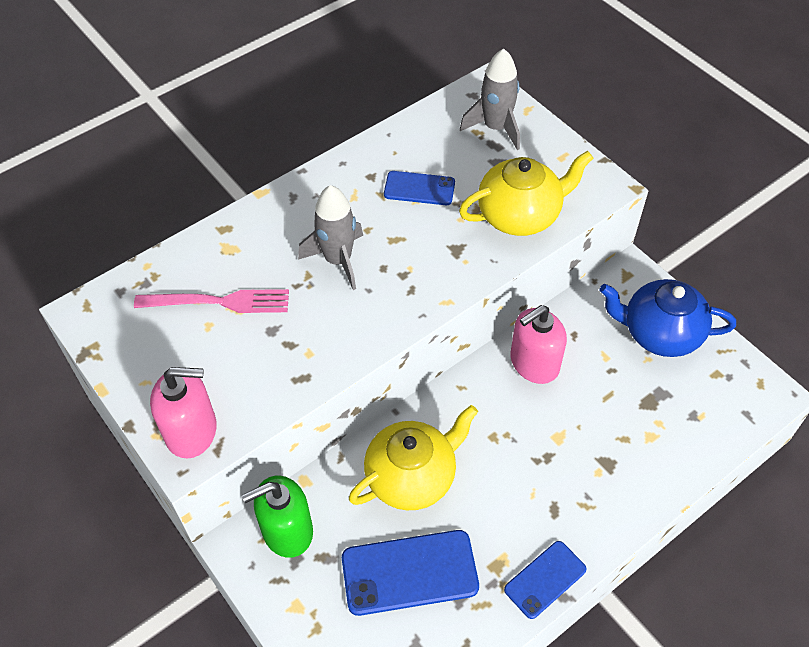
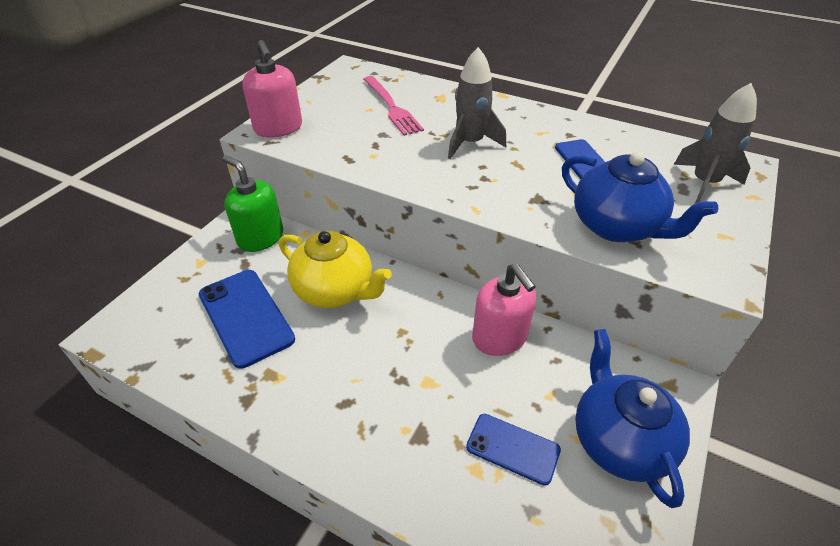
camera: 65 degrees right, 10 degrees down
yellow teapot [459,151,593,236] -> blue teapot [562,151,718,242]
blue phone [504,541,586,619] -> blue phone moved to [466,414,561,486]
pink soap dispenser [511,305,567,384] -> pink soap dispenser turned 150 degrees counterclockwise [472,264,536,356]

